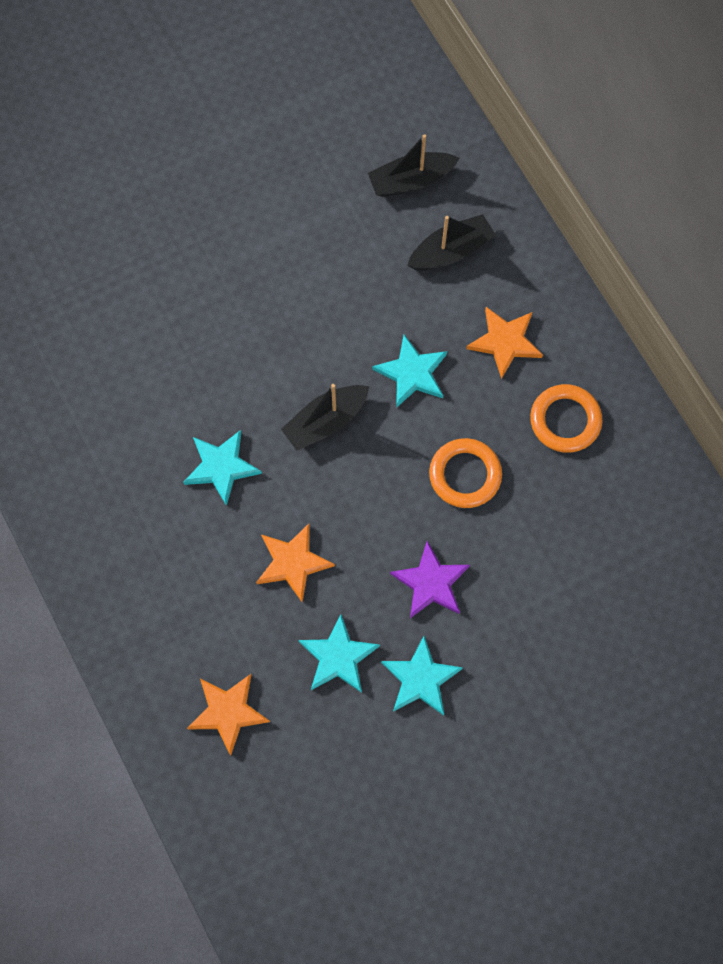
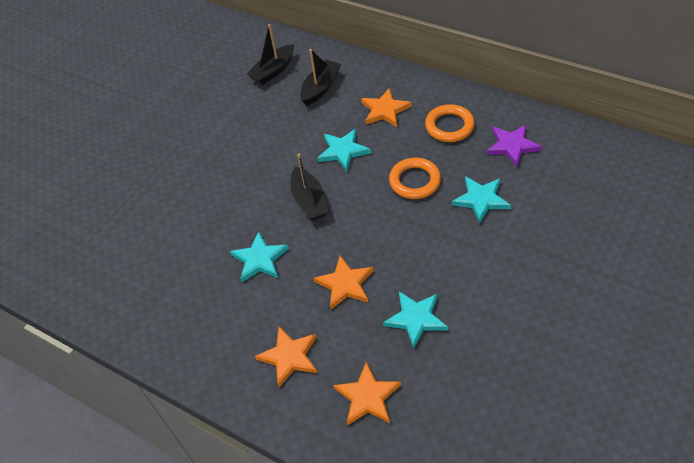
camera: 25 degrees left, 20 degrees down
black boat [281,384,369,451] -> black boat turned 45 degrees counterclockwise [291,154,329,221]
turquoise star [381,636,463,716] -> turquoise star moved to [452,176,511,223]
purple star [390,541,470,618] -> purple star moved to [486,124,542,167]
none -> orange star [255,327,317,387]

